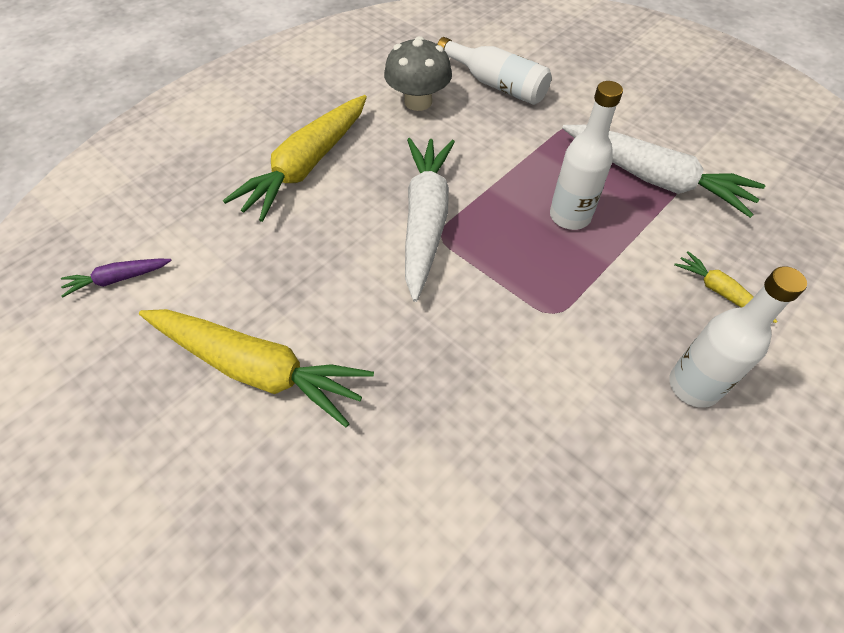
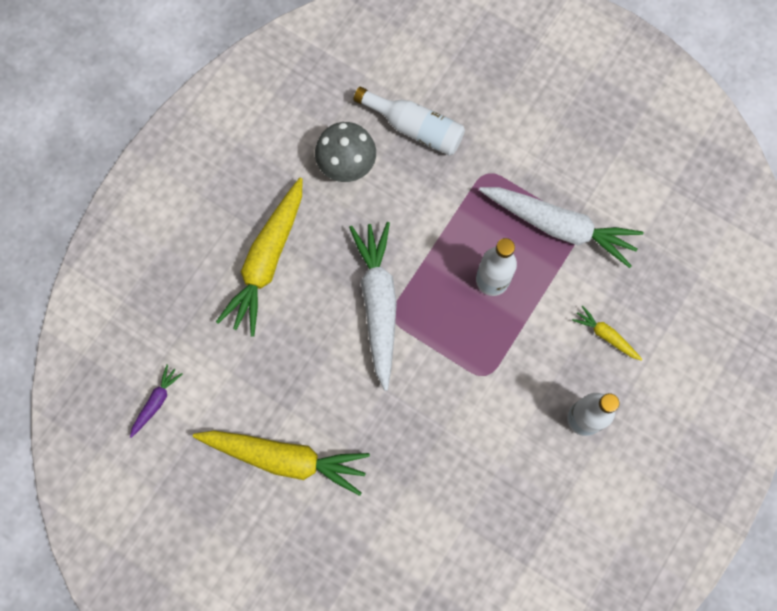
camera: 10 degrees left, 20 degrees up
purple carrot [61,259,172,297] -> purple carrot turned 150 degrees clockwise [130,364,183,438]

